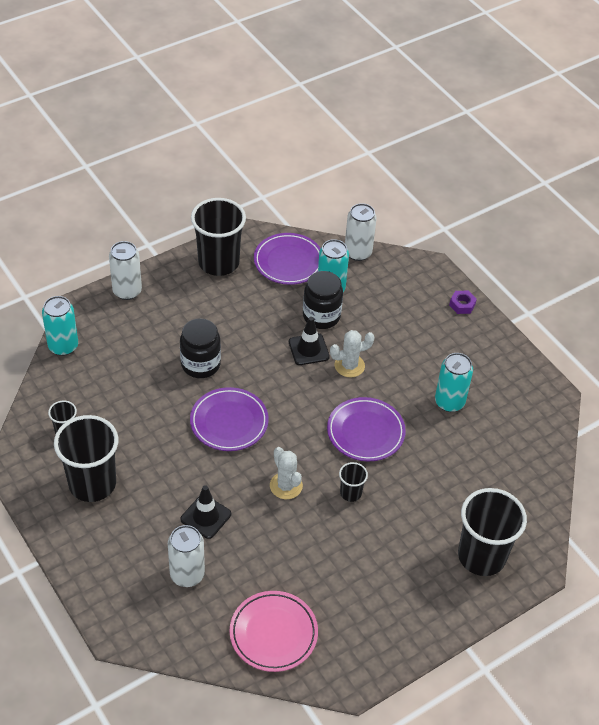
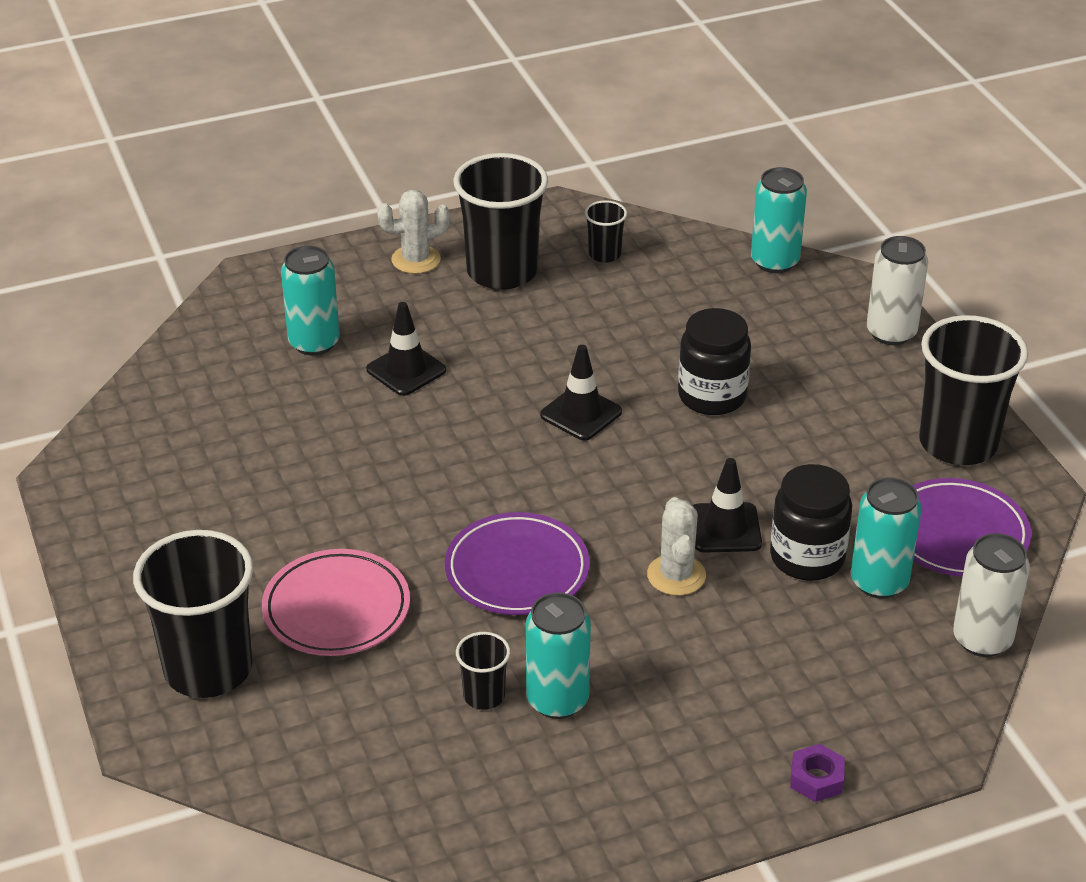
camera: 105 degrees right, 10 degrees down
white can [168,525,205,587] -> turquoise can [281,246,340,356]
purple plate [190,387,269,451] -> black traffic cone [540,345,622,441]
pink plate [230,591,318,672] -> pink plate moved to [262,549,410,656]
white cactus [270,447,303,499] -> white cactus moved to [377,190,450,274]
black cup [339,462,368,502] -> black cup moved to [456,632,510,710]

